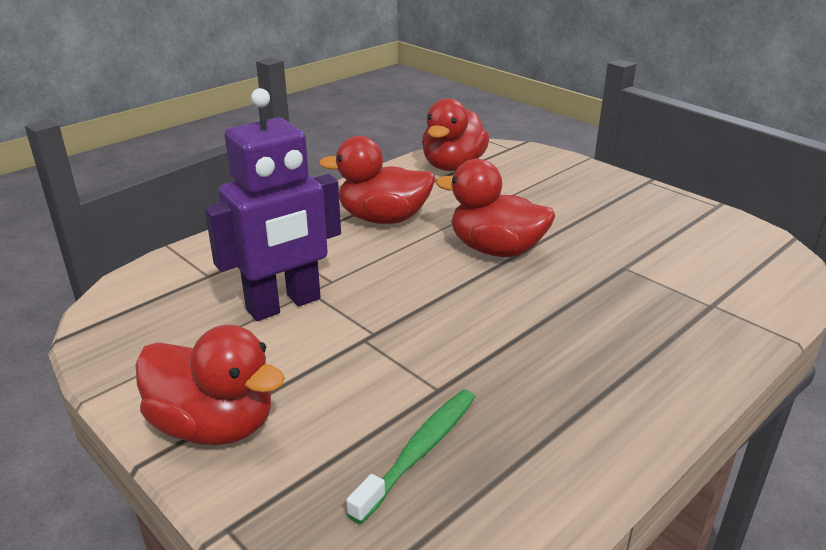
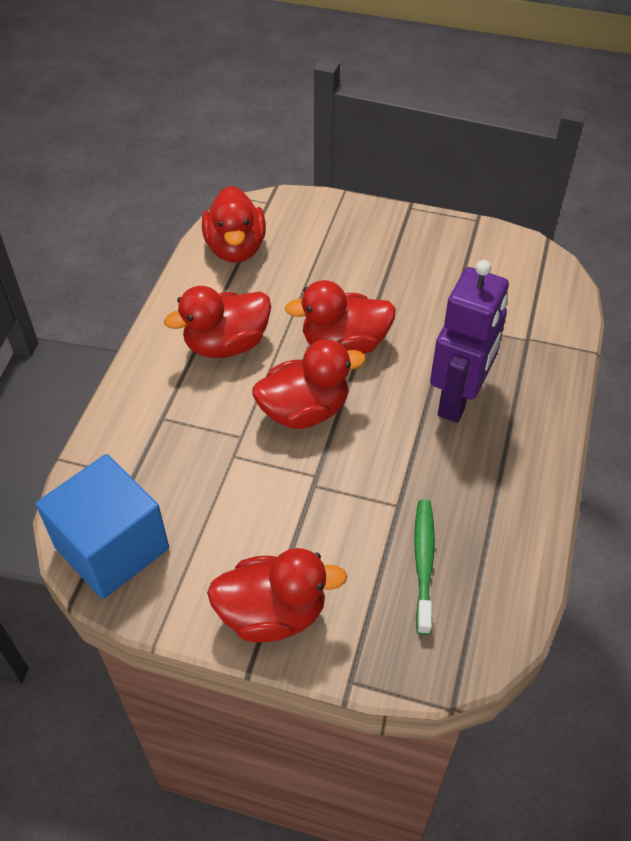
camera: 30 degrees left, 20 degrees up
purple robot [205,88,341,321] -> purple robot moved to [430,260,509,423]
none -> blue cube [36,454,169,599]
none -> red duck [252,340,366,429]

